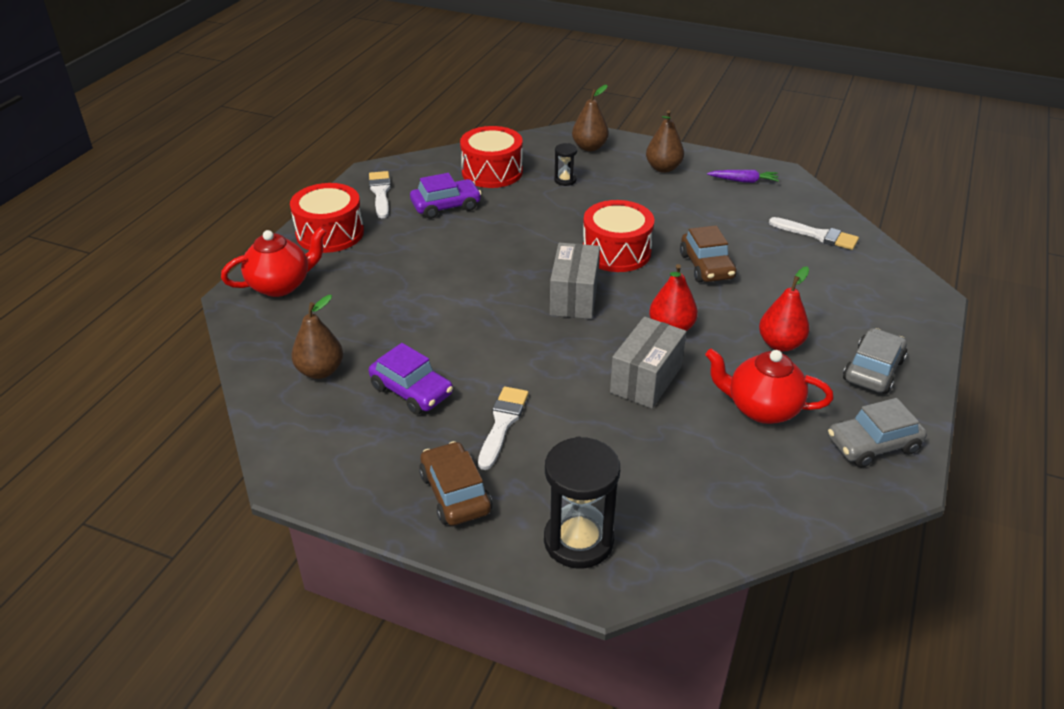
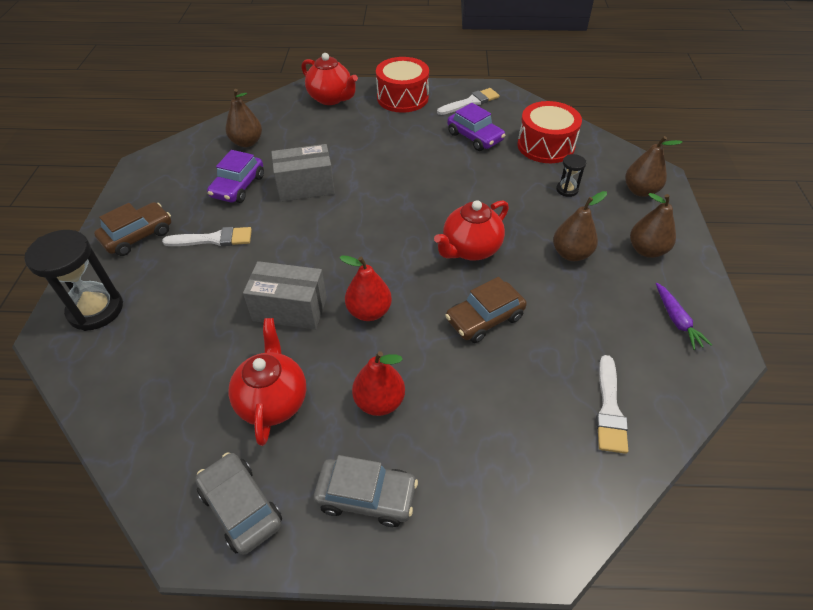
camera: 70 degrees right, 10 degrees up
grey box [550,243,600,319] -> grey box moved to [271,144,335,202]
red drum [583,200,654,272] -> red teapot [434,200,509,261]
none -> brown pear [553,191,607,261]

